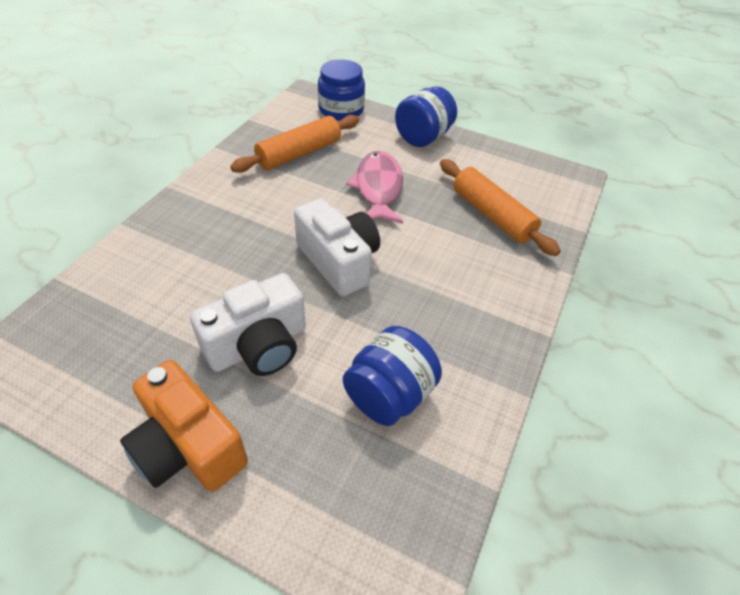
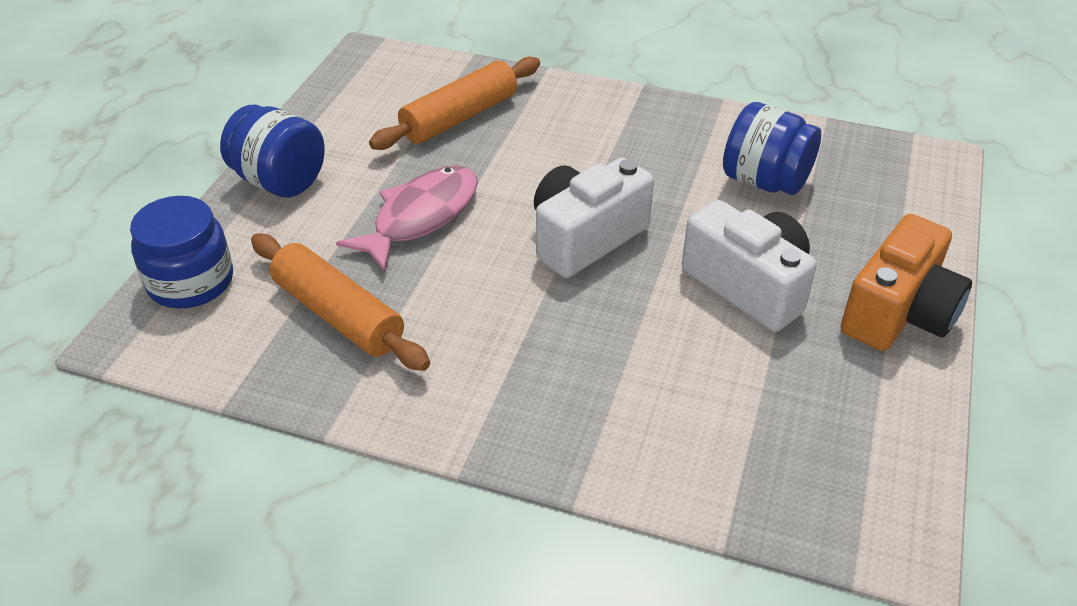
camera: 95 degrees left, 5 degrees down
pink fish [346,151,403,224] -> pink fish turned 135 degrees clockwise [336,166,478,272]

